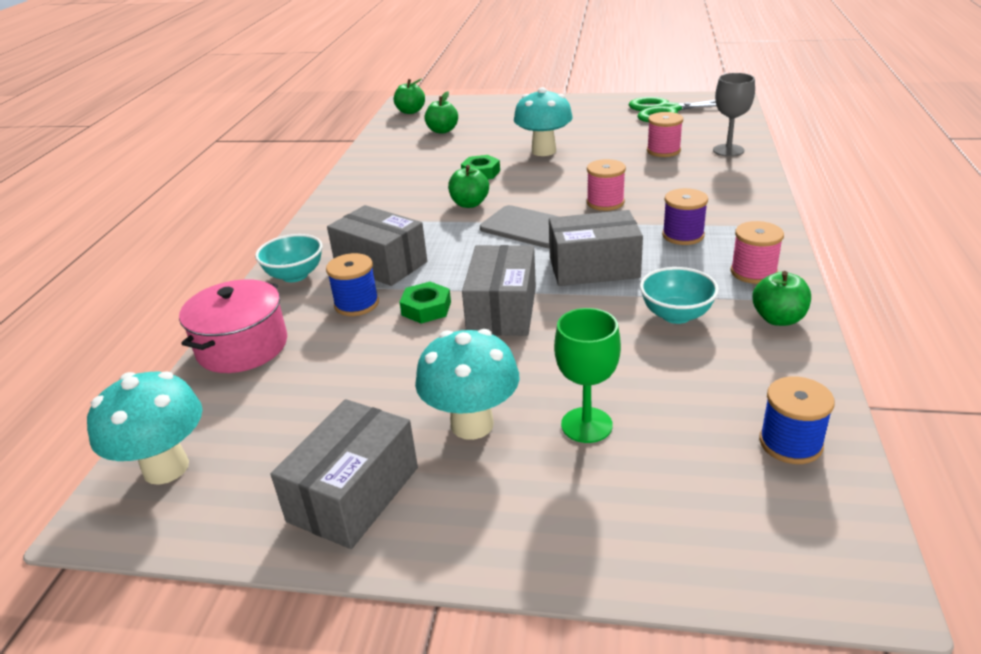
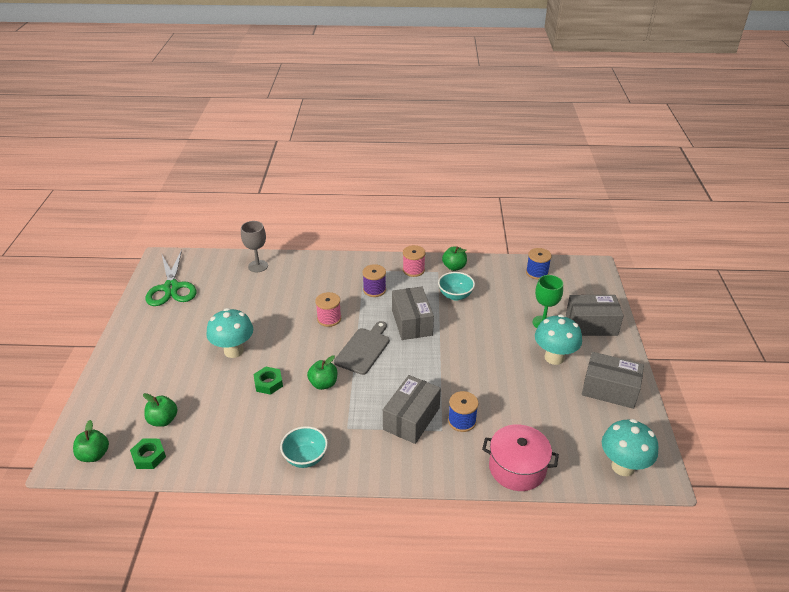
camera: 100 degrees left, 5 degrees up
turquoise bowl [255,234,322,282] -> turquoise bowl moved to [280,426,328,468]
green nut [400,282,451,323] -> green nut moved to [130,439,166,469]
grey box [462,245,536,336] -> grey box moved to [566,295,624,336]
pink spool [647,112,683,157] -> none

